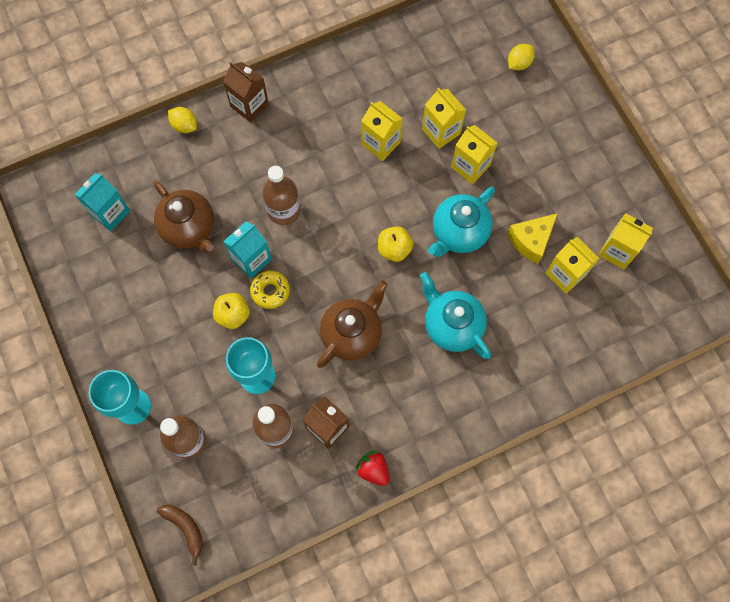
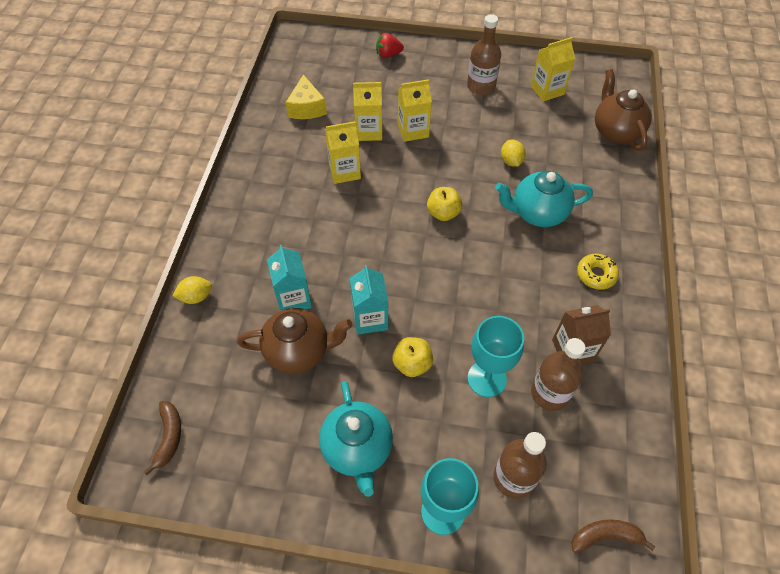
camera: 55 degrees left, 15 degrees down
turquoise carton [74,173,130,231] -> turquoise carton moved to [267,245,312,311]
brown carton [223,62,269,123] -> none
yellow donut [250,271,290,309] -> yellow donut moved to [577,254,619,290]
brown bottle [262,166,300,225] -> brown bottle moved to [467,14,501,95]
brown teapot [317,280,387,368] -> brown teapot moved to [595,69,652,151]
red strawberry [355,451,389,486] -> red strawberry moved to [376,33,404,58]
turquoise teapot [428,187,495,257] -> turquoise teapot moved to [319,381,393,497]
yellow cheese [507,213,558,264] -> yellow cheese moved to [286,74,327,119]
yellow lemon [508,44,535,71] -> yellow lemon moved to [501,140,526,167]
yellow carton [546,237,599,294] -> none
none -> brown banana [144,401,181,475]

